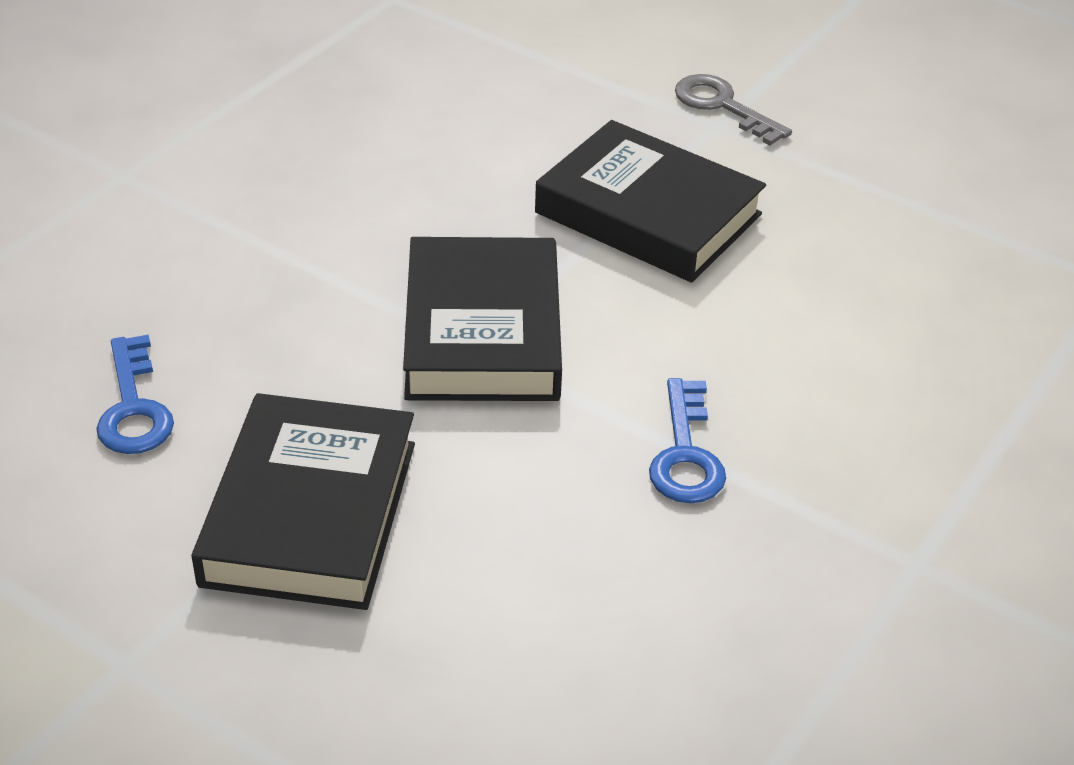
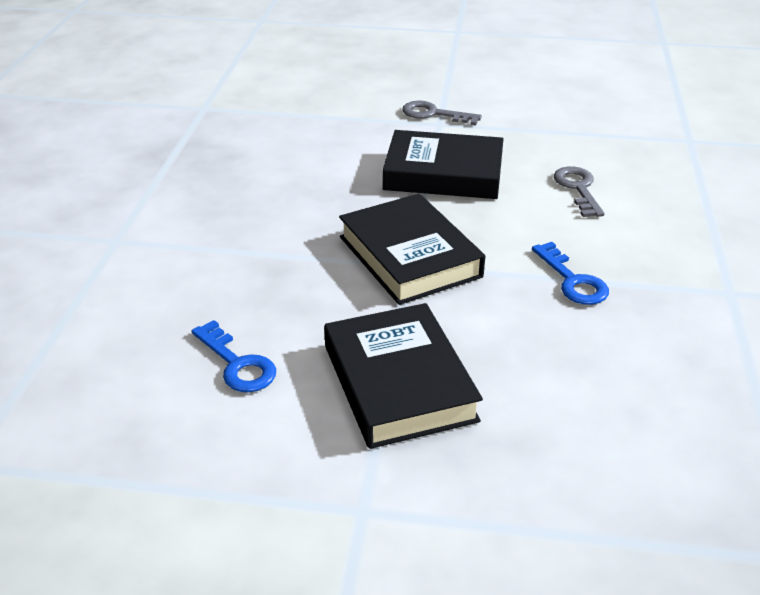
camera: 25 degrees left, 5 degrees down
none -> grey key [554,166,605,217]

